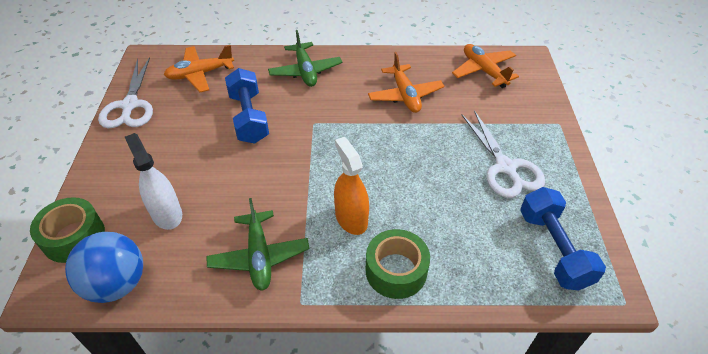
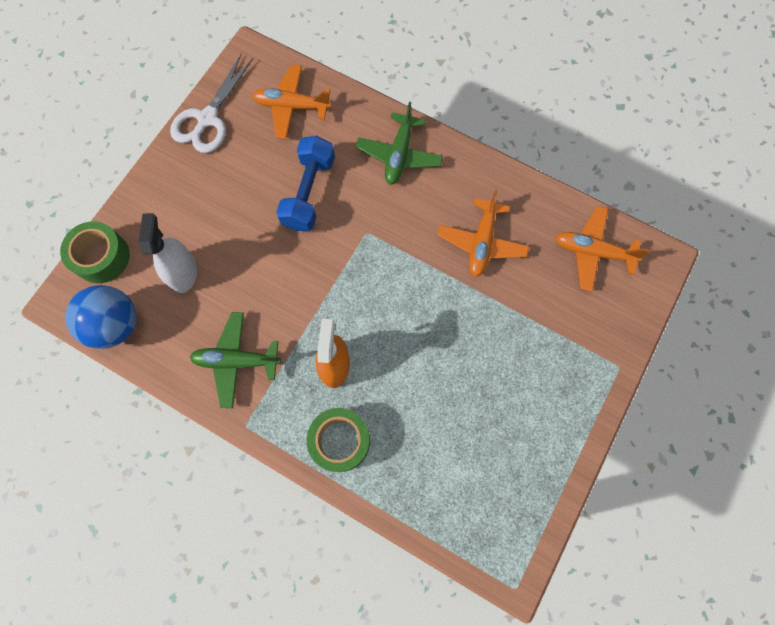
camera: 30 degrees right, 25 degrees up
green plane [206,198,310,291] -> green plane turned 75 degrees clockwise [190,312,281,408]
orange plane [452,44,519,88] -> orange plane turned 75 degrees counterclockwise [556,206,651,292]
white scissors [462,110,545,198] -> none
blue dumbbell [520,187,606,291] -> none

